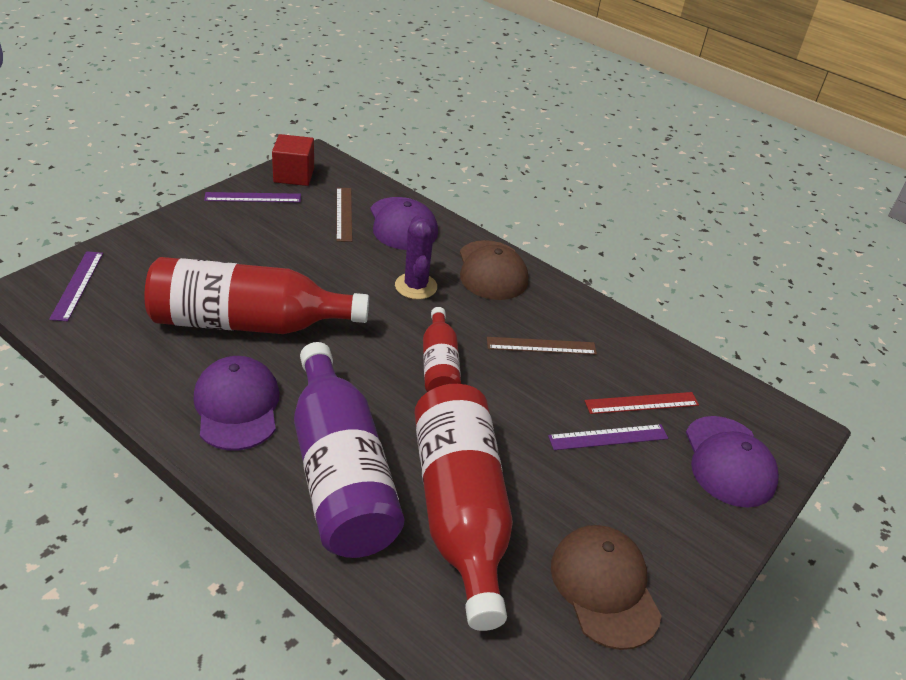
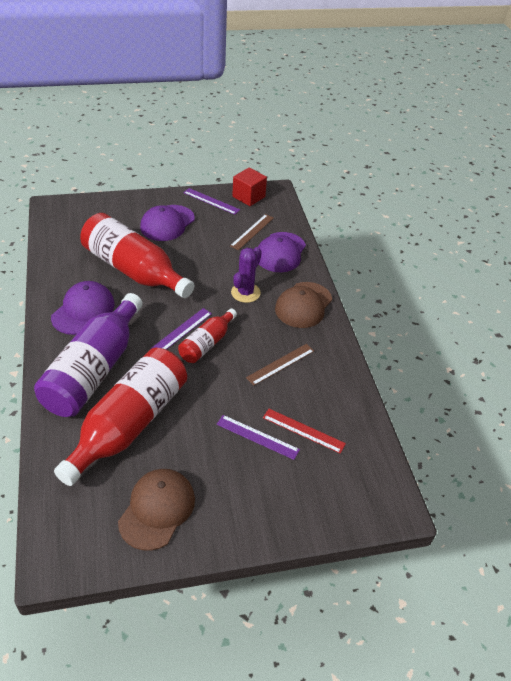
camera: 40 degrees right, 5 degrees up
purple ruler [49,251,103,321] -> purple ruler moved to [151,308,212,350]
brown ruler [487,337,597,355] -> brown ruler turned 75 degrees counterclockwise [246,344,314,386]
purple cap [686,416,779,508] -> purple cap moved to [140,205,195,241]

